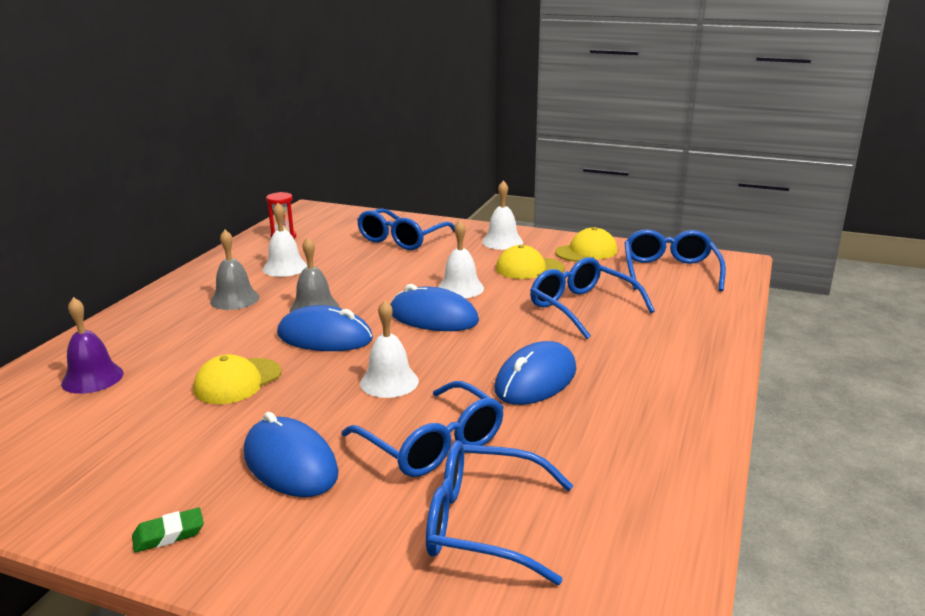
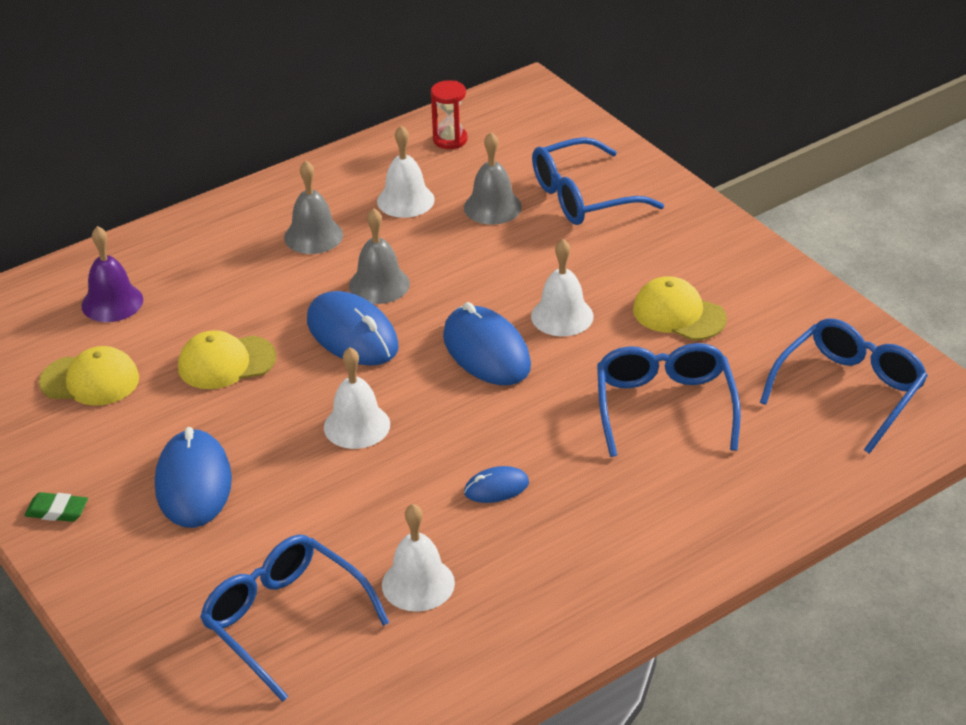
camera: 35 degrees right, 15 degrees up
blue glasses [341,381,504,477] -> none
white bell [482,180,523,250] -> white bell moved to [382,504,455,612]
blue mouse [494,341,576,405] -> blue mouse [464,466,529,503], size x0.52
yellow cap [555,227,617,262] -> yellow cap moved to [39,346,139,406]
none -> grey bell [464,132,522,225]

